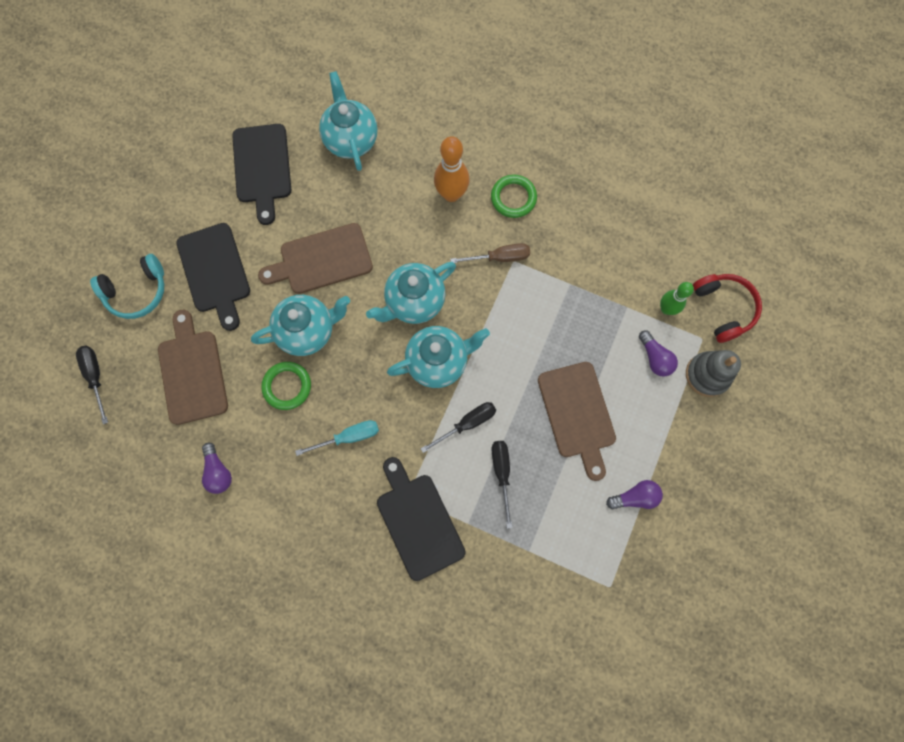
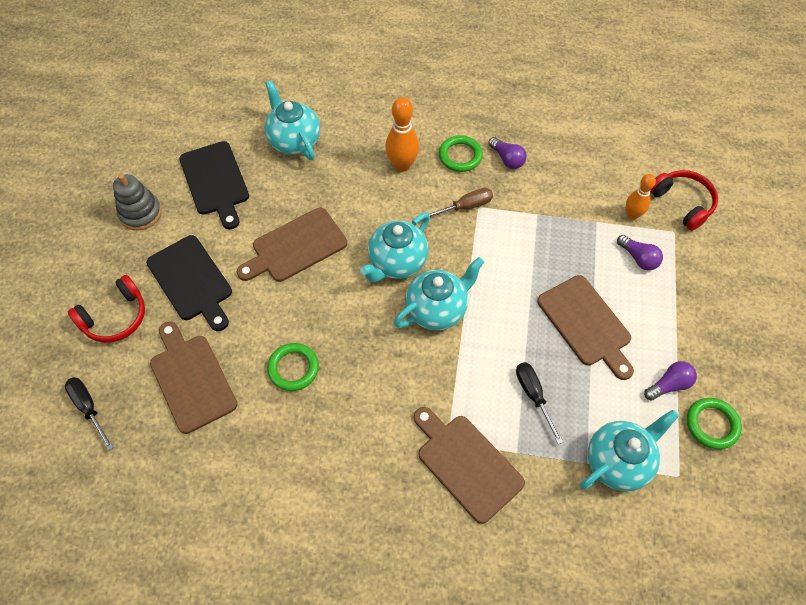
camera: 15 degrees left, 15 degrees down
turquoise headphones [90,254,164,319] -> red headphones [68,275,145,343]
purple light bulb [202,442,232,494] -> purple light bulb moved to [488,137,527,169]
turquoise teapot [251,295,350,356] -> turquoise teapot moved to [580,410,679,491]
turquoise screwdriver [295,420,379,456] -> none
black cutting board [377,457,466,581] -> brown cutting board [414,407,525,524]
black screwdriver [420,402,496,453] -> none
green bowling pin [660,282,694,315] -> orange bowling pin [626,174,656,220]
grey stacking toy [686,350,741,397] -> grey stacking toy moved to [113,174,162,230]
none -> green ring [687,398,742,449]

